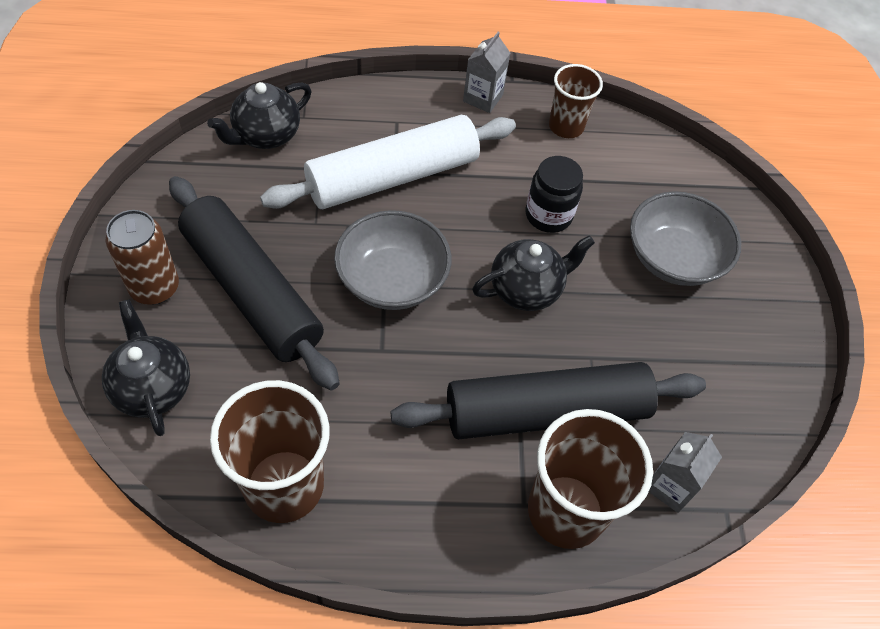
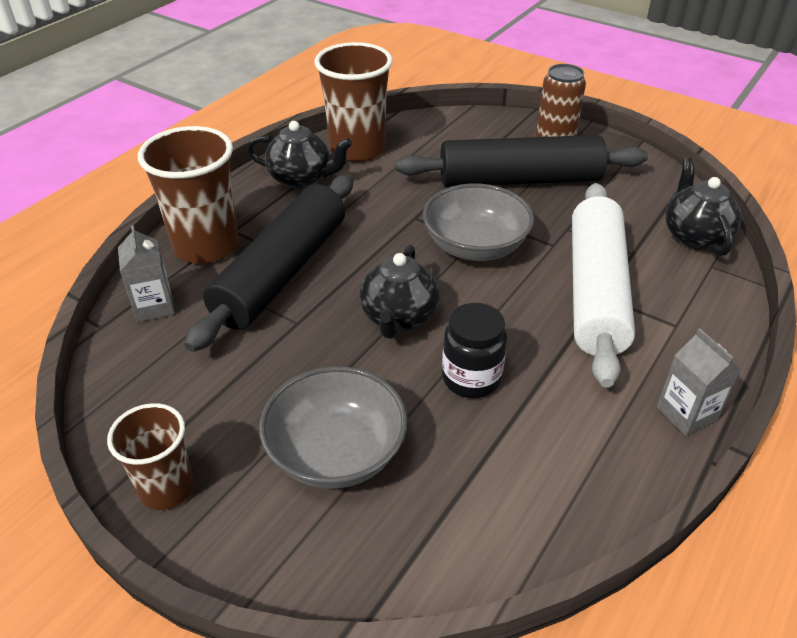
camera: 130 degrees right, 15 degrees down
black teapot [102,299,190,436] -> black teapot moved to [247,121,352,189]
brown cup [549,64,603,138] -> brown cup moved to [107,403,194,510]

